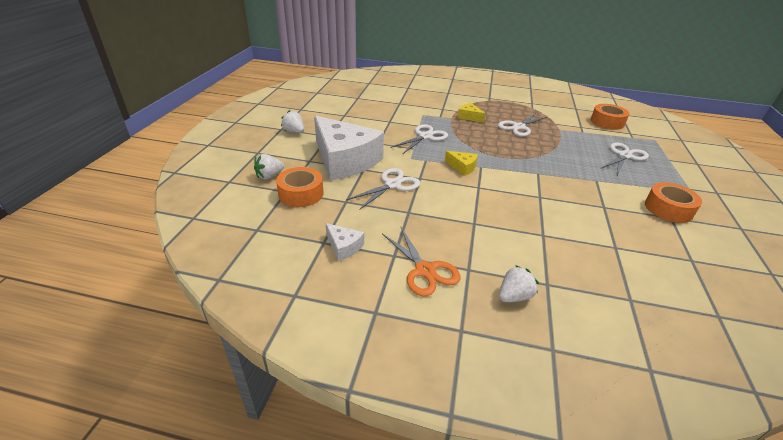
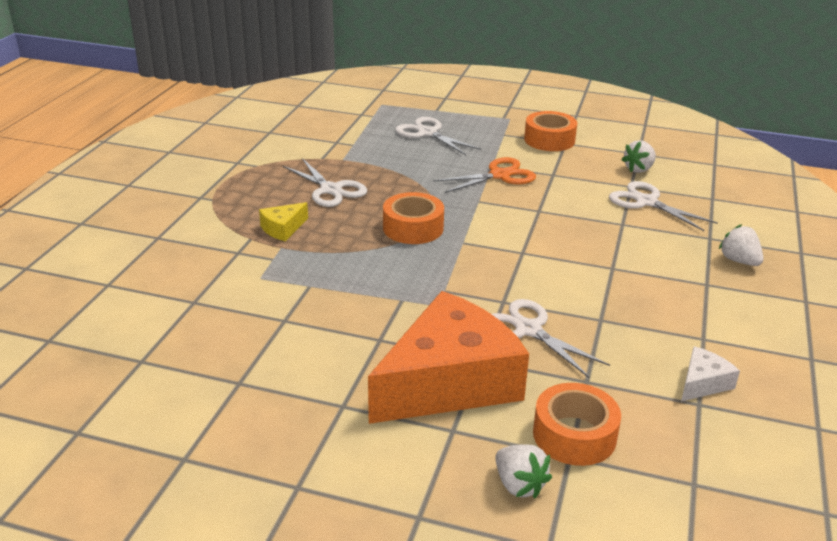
camera: 85 degrees left, 5 degrees down
white strawberry [281,110,304,133] -> white strawberry moved to [622,140,656,173]
white cheese [314,115,384,181] -> orange cheese [368,291,529,424]
orange scissors [382,227,461,296] -> orange scissors moved to [433,157,536,193]
white scissors [390,124,448,154] -> white scissors moved to [609,181,718,231]
yellow cheese [445,151,478,176] -> none
orange tape [591,104,630,130] -> orange tape moved to [383,192,444,244]

